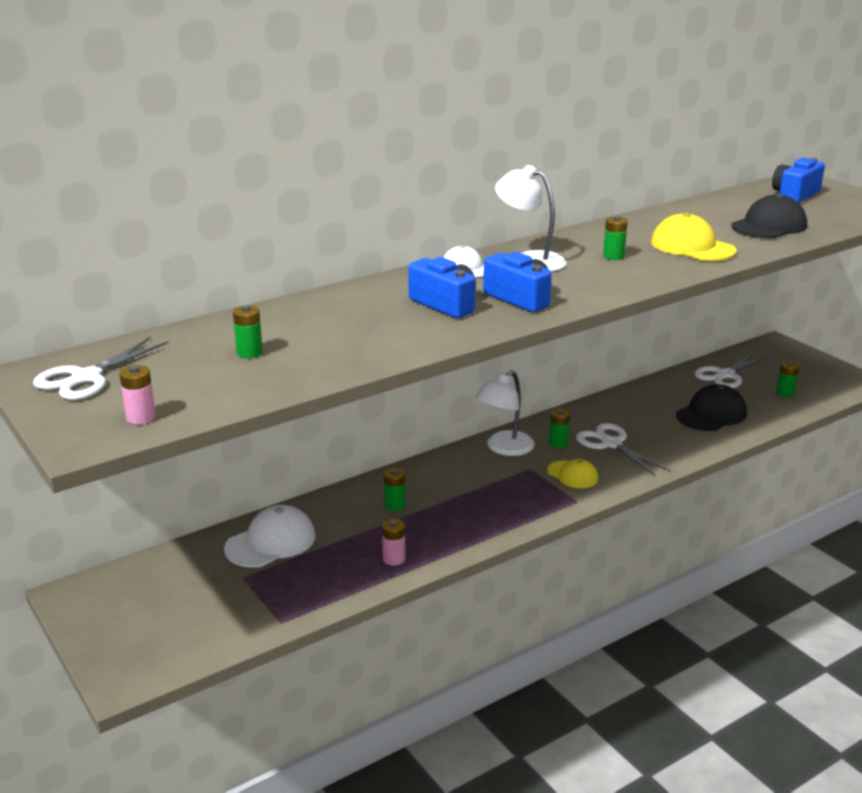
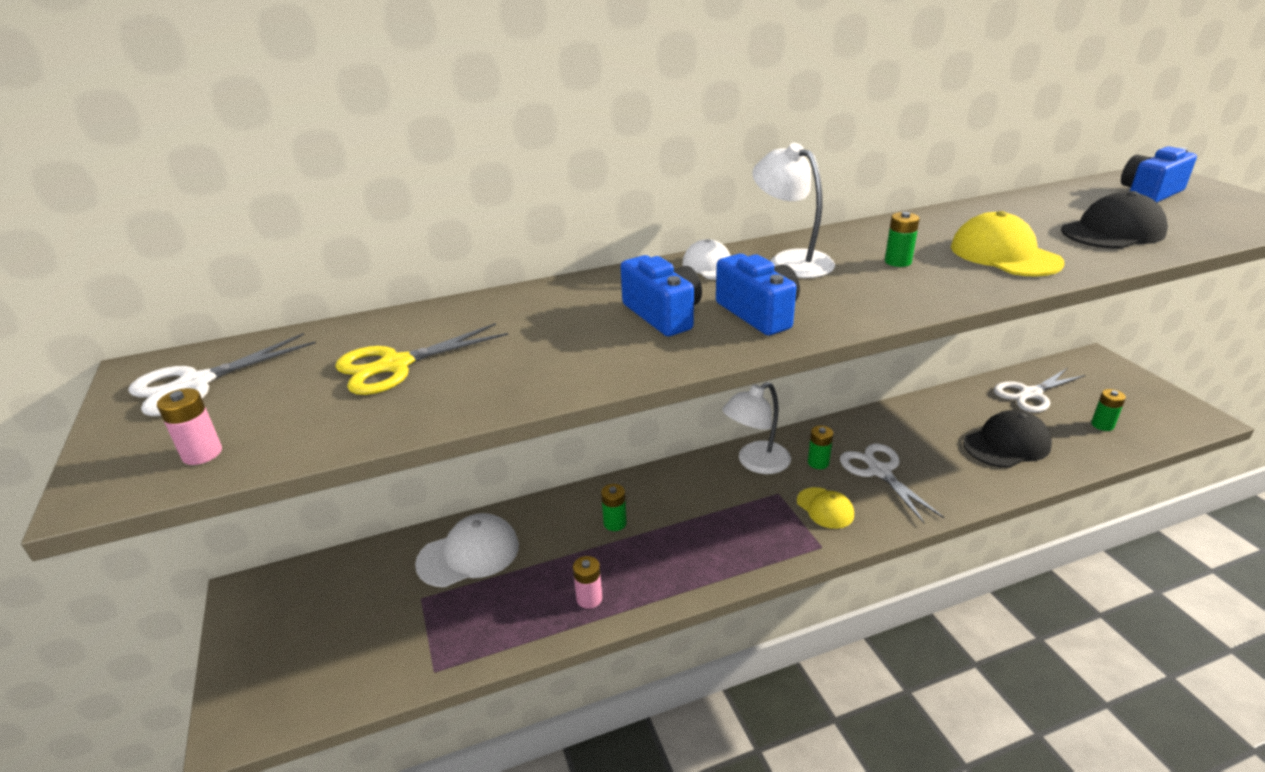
camera: 15 degrees right, 5 degrees up
green battery [233,305,263,358] -> yellow scissors [335,323,508,395]

